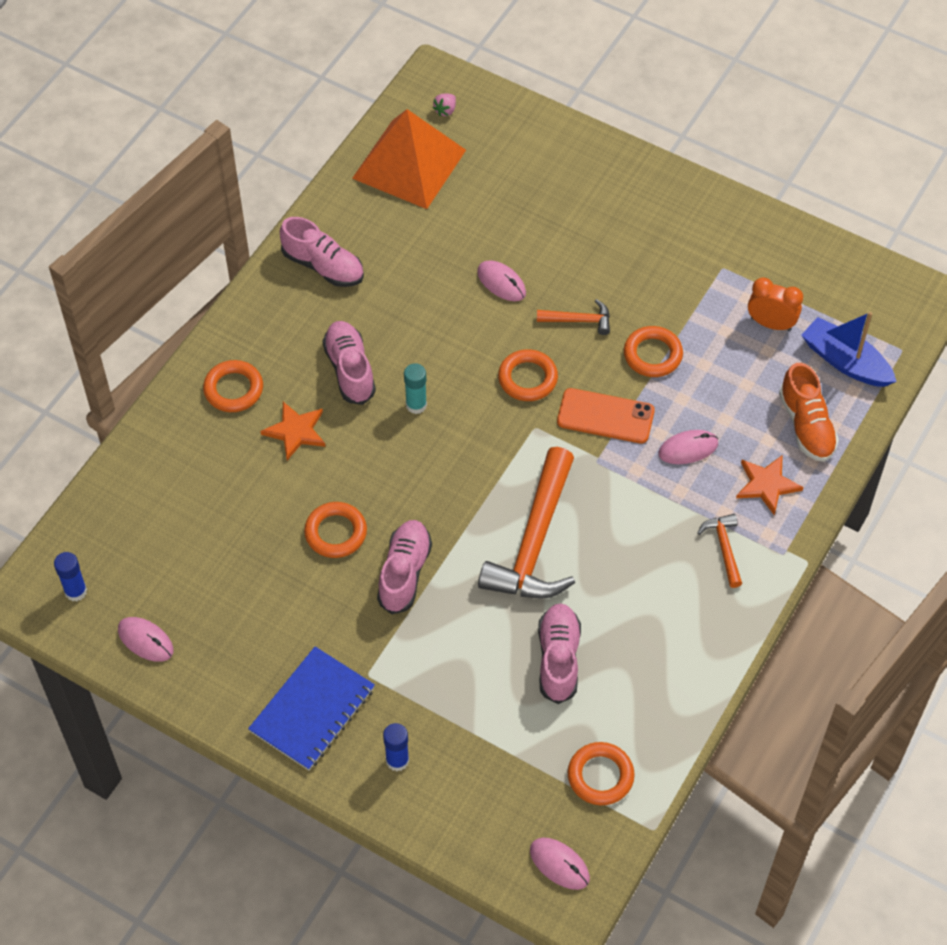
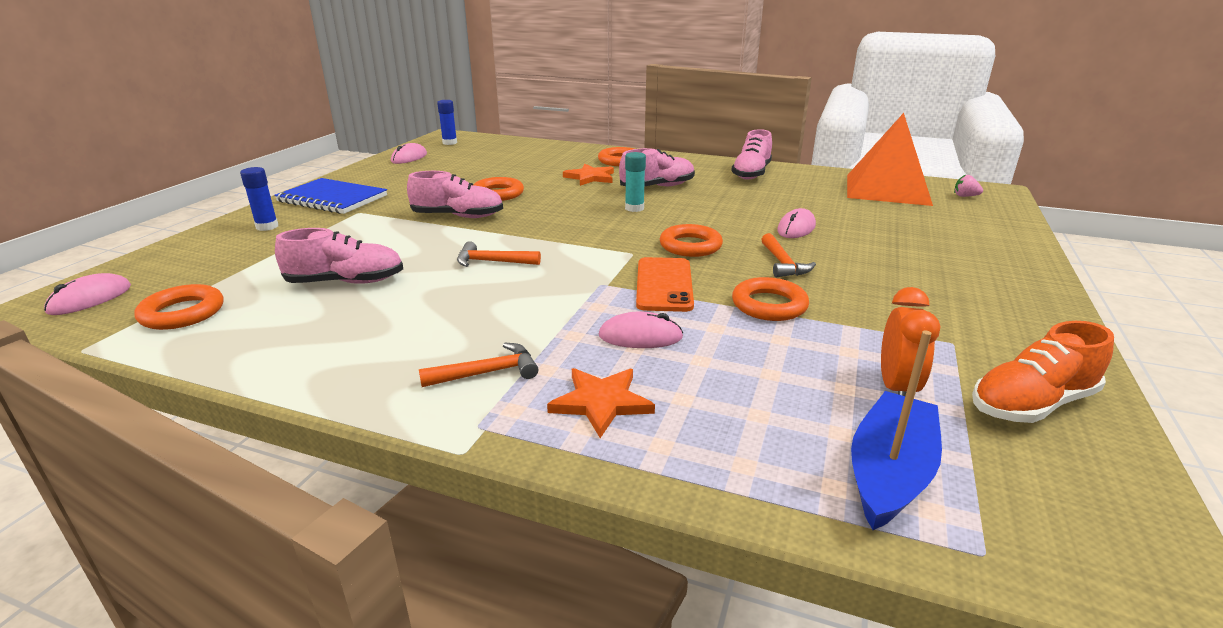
camera: 80 degrees right, 30 degrees down
orange hammer [478,447,575,599] -> orange hammer [457,241,541,267], size x0.46
pink mouse [658,430,718,464] -> pink mouse turned 60 degrees counterclockwise [599,312,683,348]
orange shoe [779,363,839,462] -> orange shoe moved to [972,321,1114,423]

